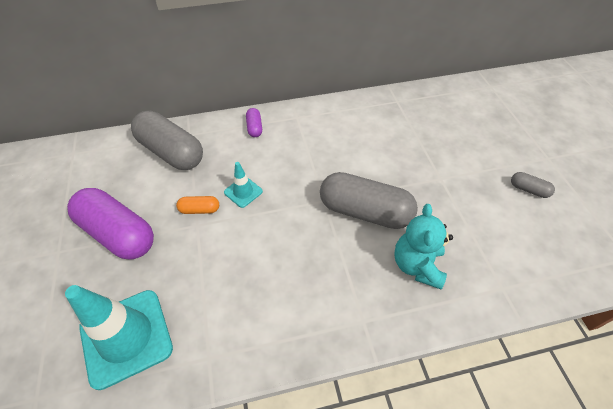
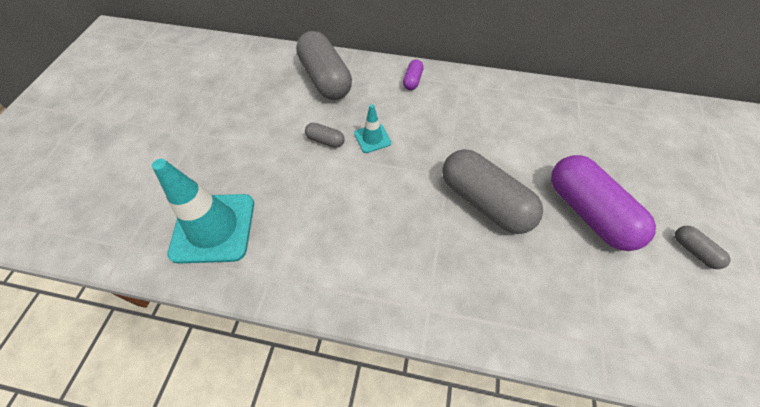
camera: 25 degrees right, 5 degrees up
purple capsule [67,188,154,260] -> purple capsule moved to [551,155,656,251]
orange capsule [176,196,219,214] -> grey capsule [305,123,344,148]
turquoise teddy bear [394,204,453,289] -> none

